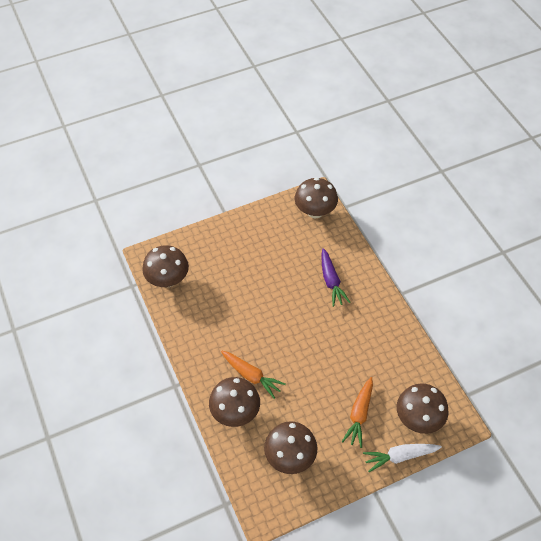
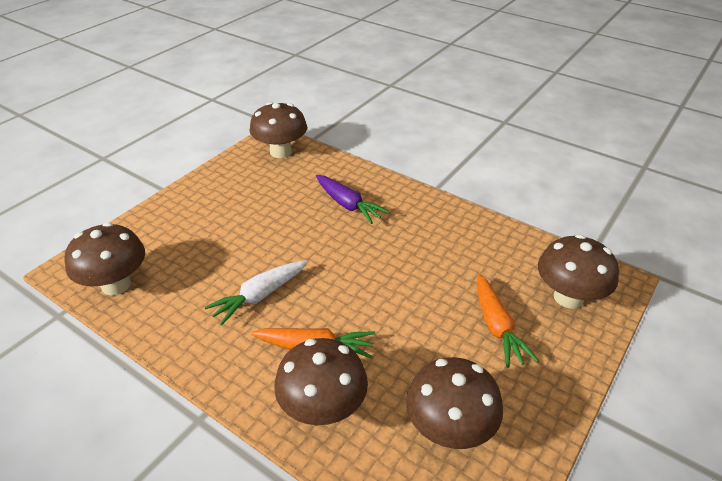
camera: 30 degrees left, 15 degrees down
white carrot [363,444,442,472] -> white carrot moved to [205,260,308,326]

